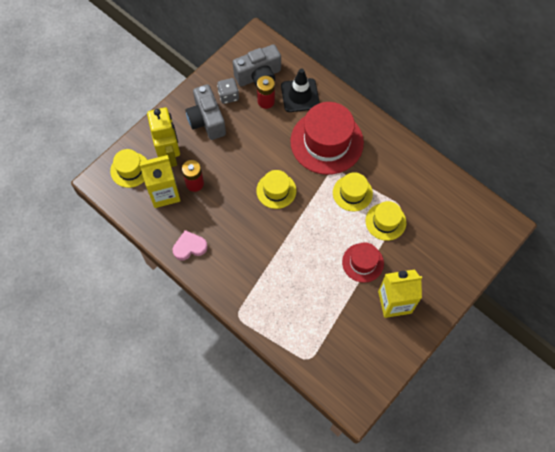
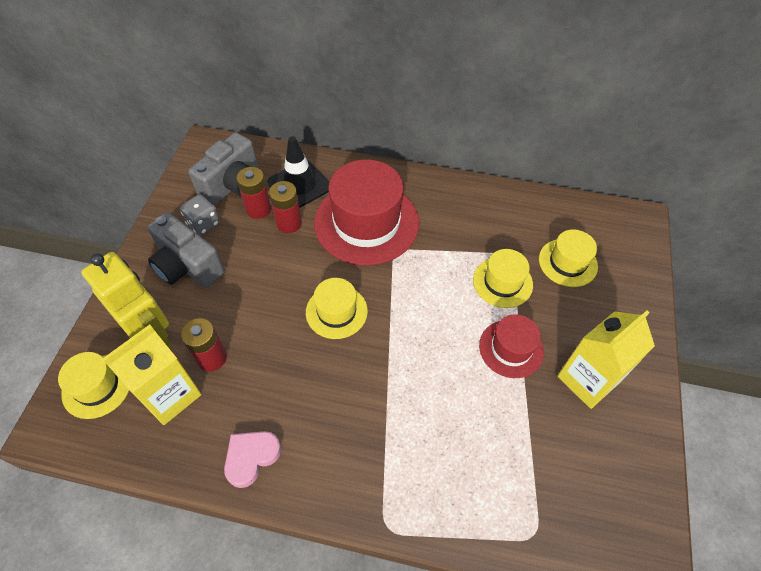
camera: 30 degrees left, 10 degrees down
yellow hat [333,172,373,211] -> yellow hat moved to [539,229,598,287]
none -> red battery [269,181,302,233]

